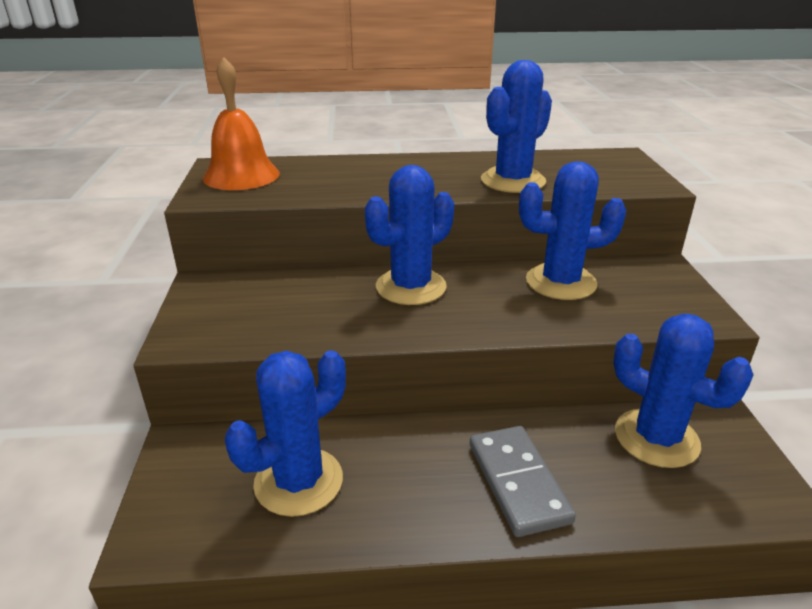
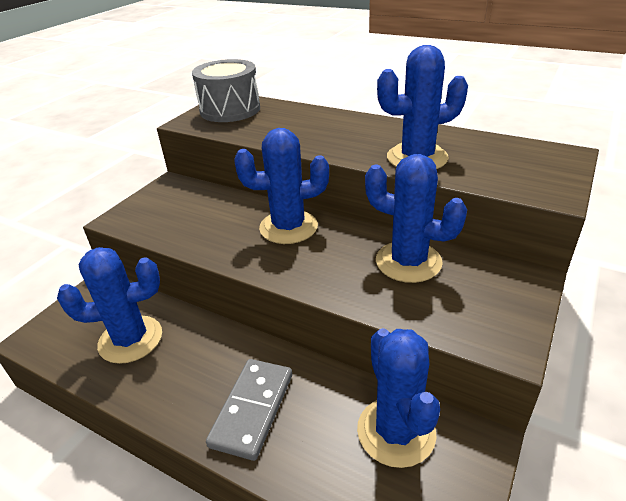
camera: 35 degrees right, 5 degrees up
orange bell [203,57,280,190] -> grey drum [192,59,260,122]

